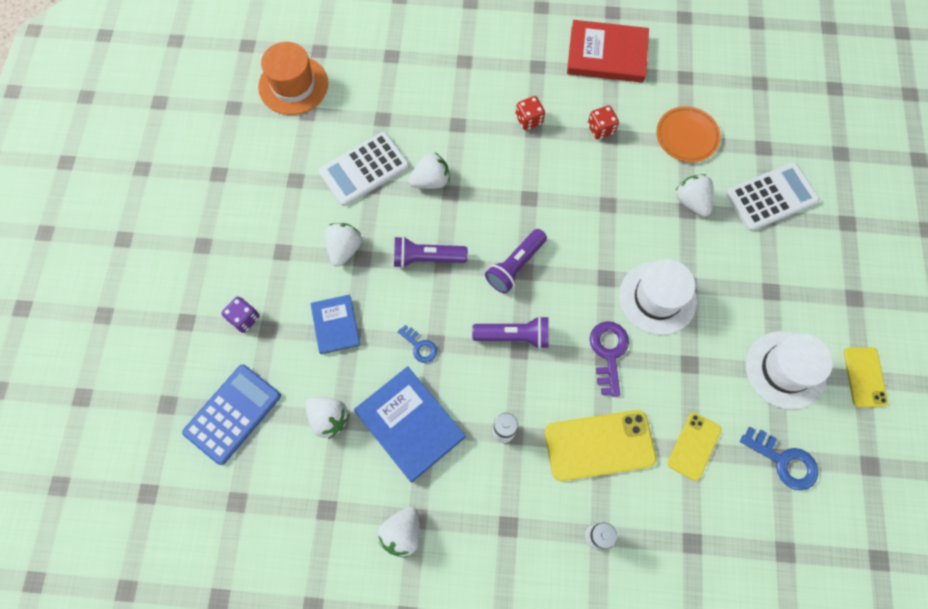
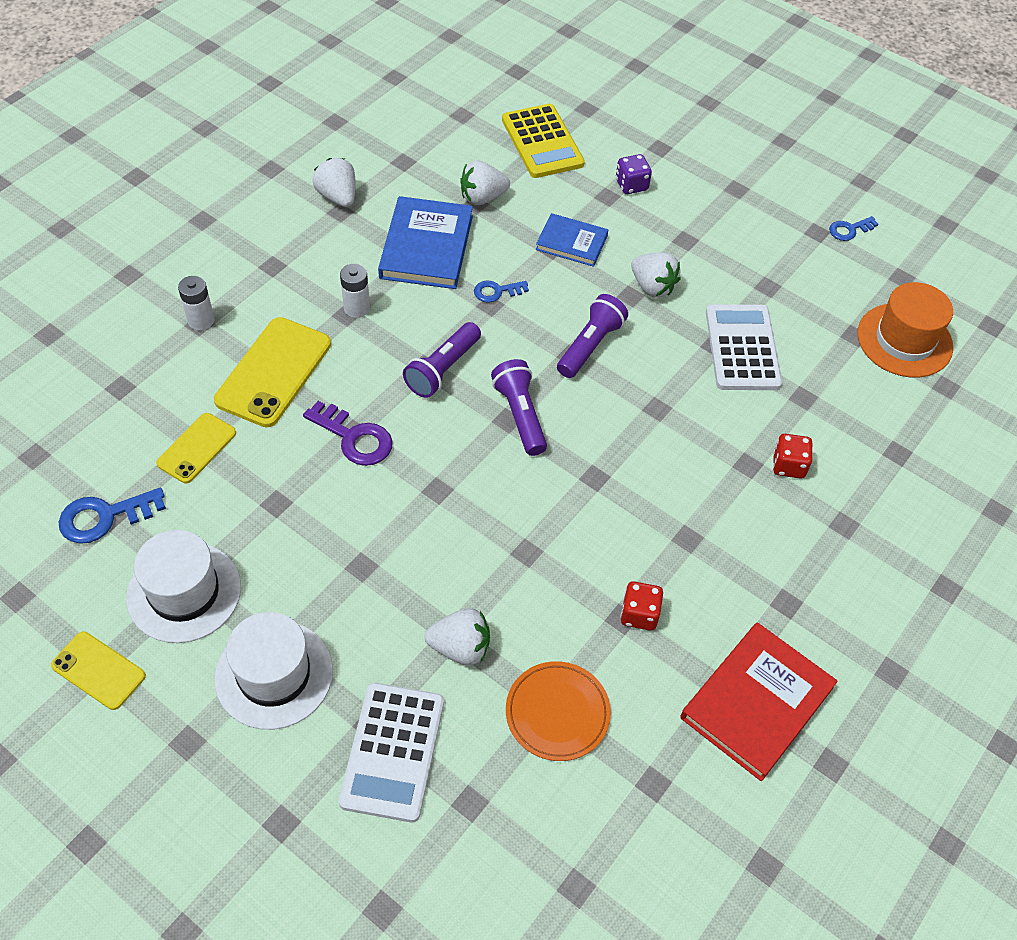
camera: 120 degrees right, 15 degrees down
blue calculator [182,364,281,465] -> yellow calculator [502,104,585,178]
blue book [354,366,465,482] -> blue book turned 75 degrees counterclockwise [378,196,473,289]
white strawberry [408,152,450,189] -> none
red dice [516,96,545,130] -> red dice moved to [773,434,812,479]
white hat [619,259,697,335] -> white hat moved to [214,612,333,730]
yellow phone [667,413,721,481] -> yellow phone turned 60 degrees clockwise [156,413,236,483]
none -> blue key [829,216,878,241]

